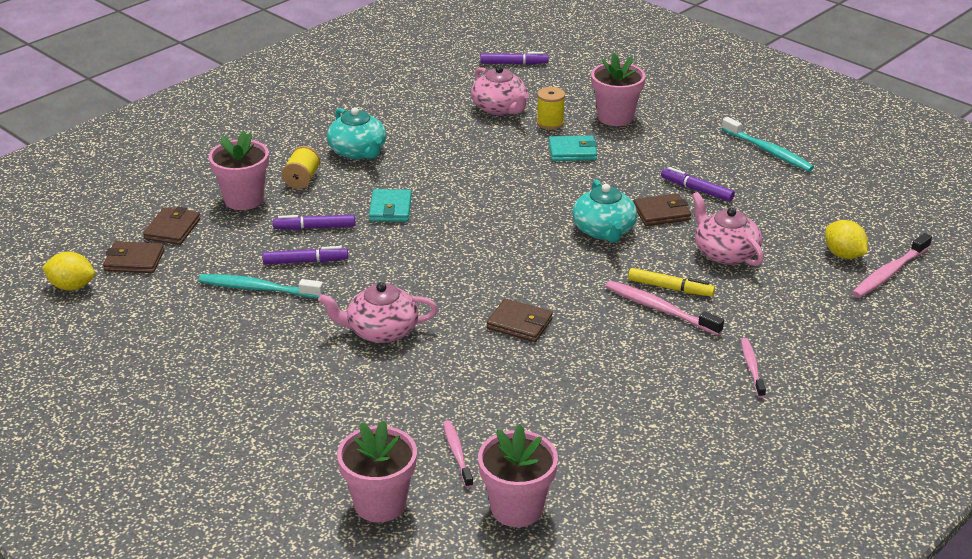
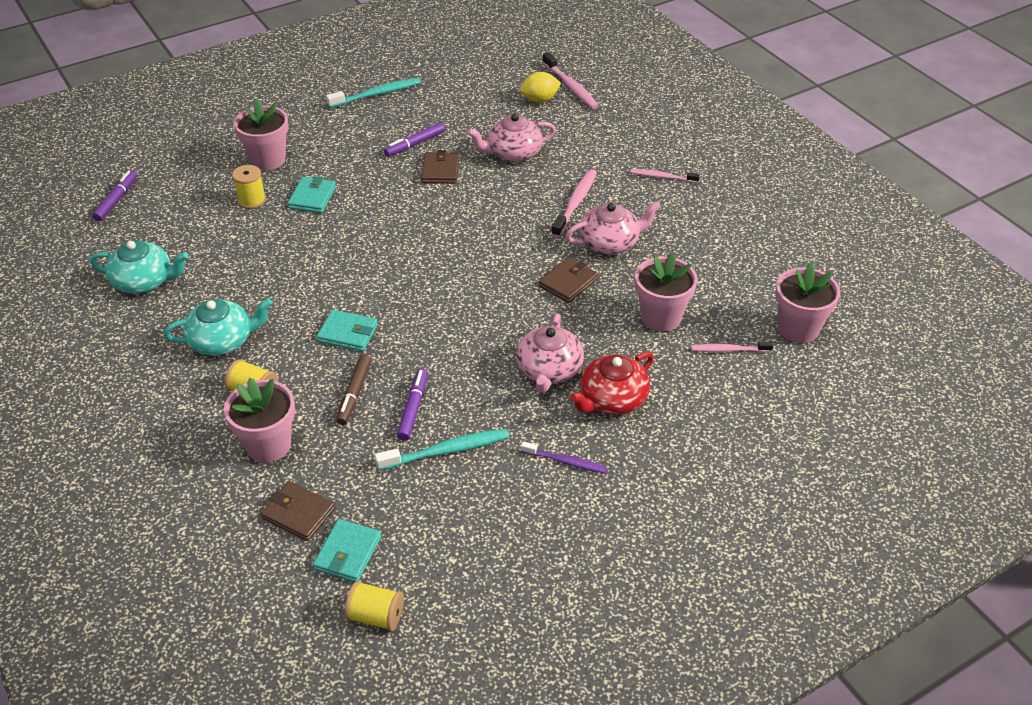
camera: 75 degrees left, 10 degrees up
yellow lemon [42,252,95,291] -> yellow spool [345,581,404,631]
brown wallet [103,241,164,273] -> turquoise wallet [313,519,382,582]
turquoise toothbrush [198,274,324,298] -> turquoise toothbrush turned 135 degrees counterclockwise [375,429,509,470]
purple marker [273,215,355,230] -> brown marker [336,355,372,425]
pink flower pot [337,420,417,522] -> pink flower pot moved to [635,252,698,331]
pink teapot [471,65,529,115] -> pink teapot moved to [566,201,661,254]
turquoise teapot [572,180,637,243] -> turquoise teapot moved to [90,240,189,294]
pink toothbrush [605,280,724,335] -> pink toothbrush turned 150 degrees clockwise [551,169,597,238]
yellow marker [628,268,715,296] -> none
none -> purple toothbrush [521,441,607,474]
none -> red teapot [570,352,654,415]

